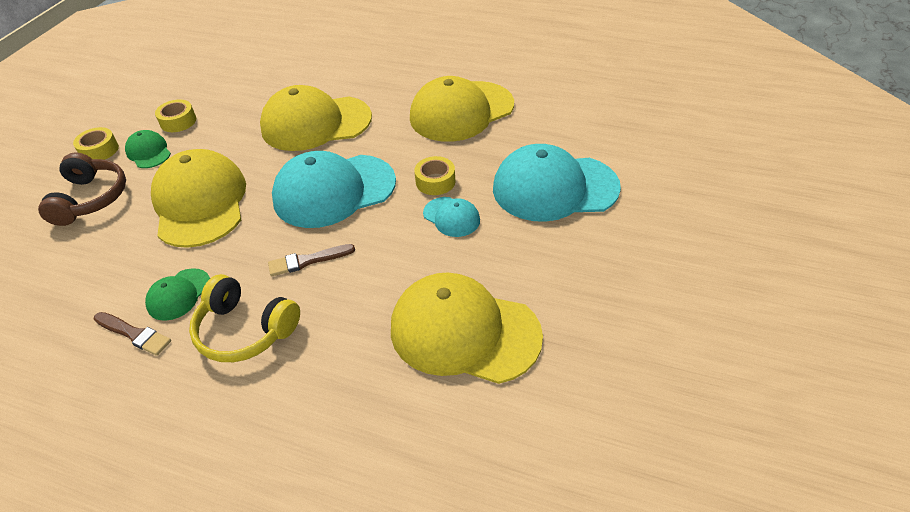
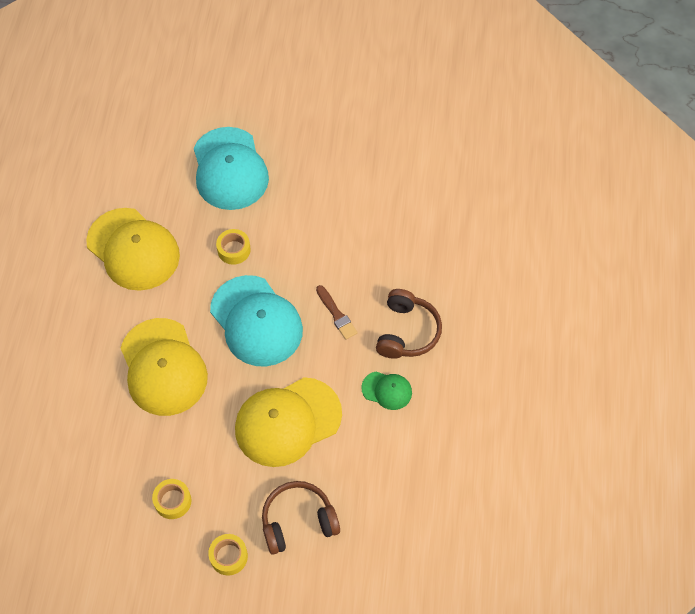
camera: 105 degrees left, 15 degrees up
brown brush [94,312,171,356] -> none
green cap [125,130,171,168] -> none
yellow headphones [189,274,300,362] -> brown headphones [376,289,442,359]
yellow cap [391,273,543,384] -> none
turquoise cap [423,197,480,237] -> none

